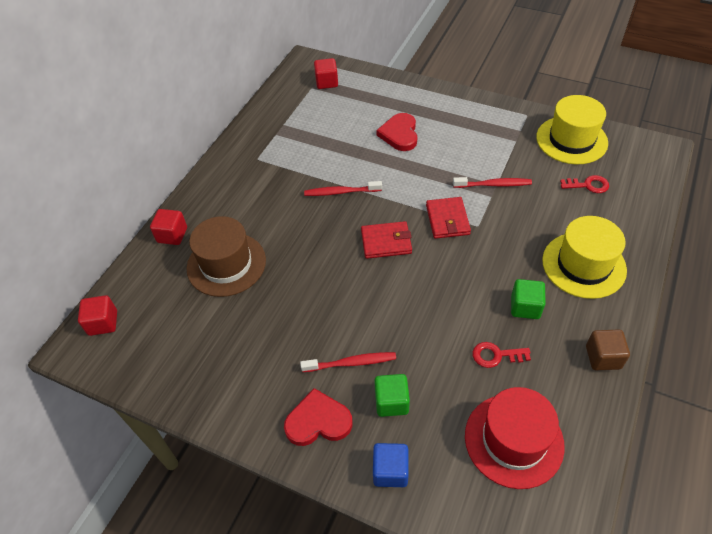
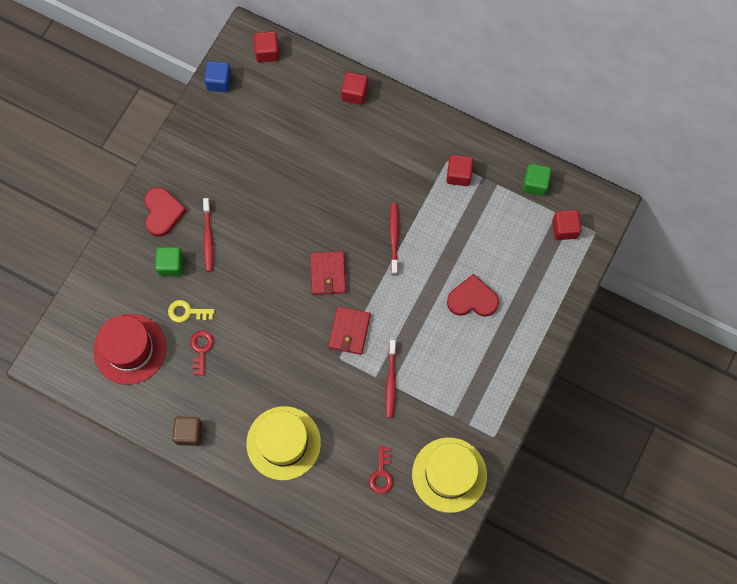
camera: 90 degrees right, 20 degrees up
brown hat [186,216,266,297] -> none
blue cube [373,443,409,487] -> blue cube moved to [204,61,232,92]
red wallet [426,197,471,239] -> red wallet turned 75 degrees counterclockwise [328,306,371,355]
green cube [511,279,546,319] -> green cube moved to [523,164,552,196]
none -> yellow key [168,300,215,322]
none -> red cube [446,155,473,186]

